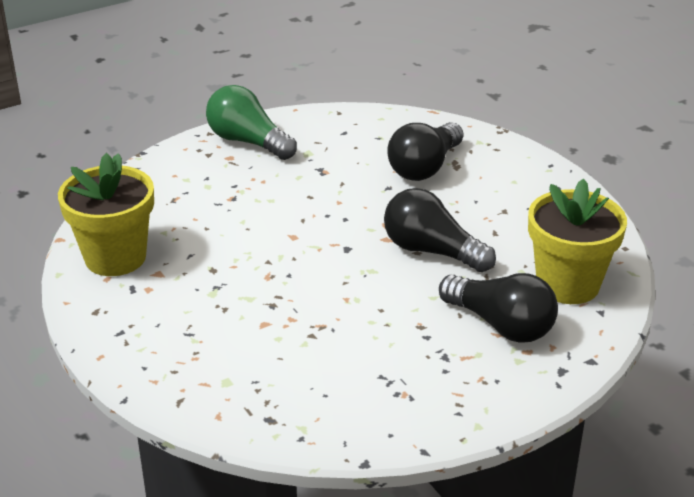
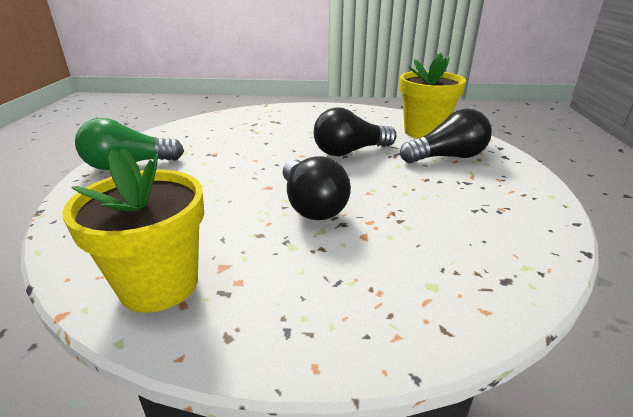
camera: 55 degrees left, 5 degrees down
black light bulb [387,122,463,181] -> black light bulb moved to [283,156,351,220]

